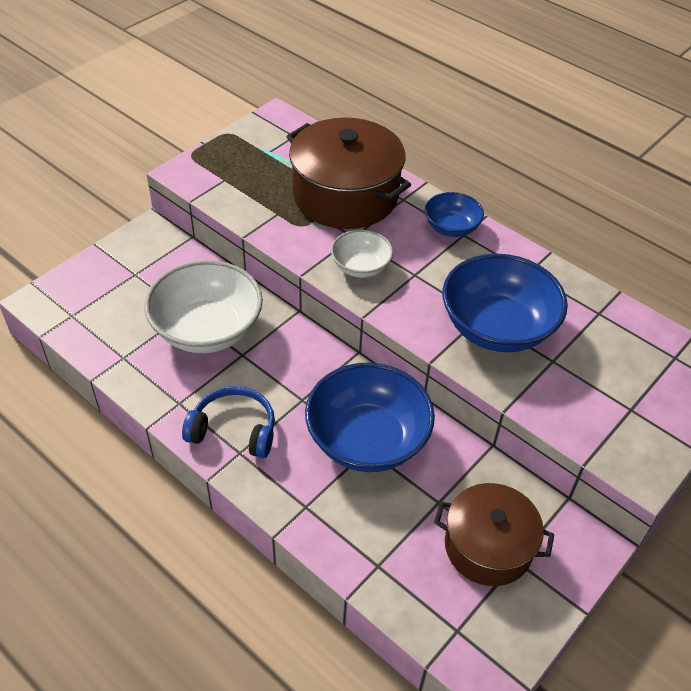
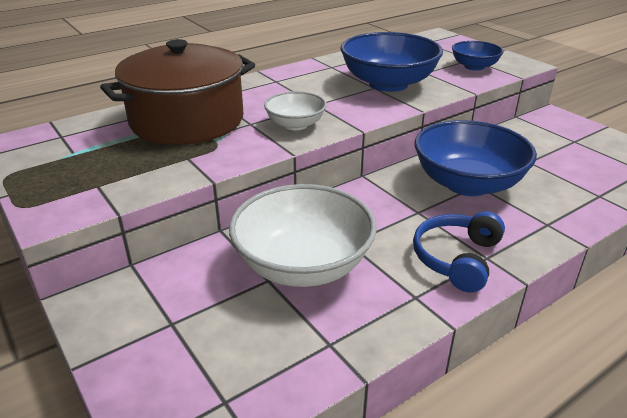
camera: 75 degrees left, 15 degrees down
blue bowl [425,192,484,237] -> blue bowl moved to [452,41,504,71]
brown pot [434,483,554,586] -> none

